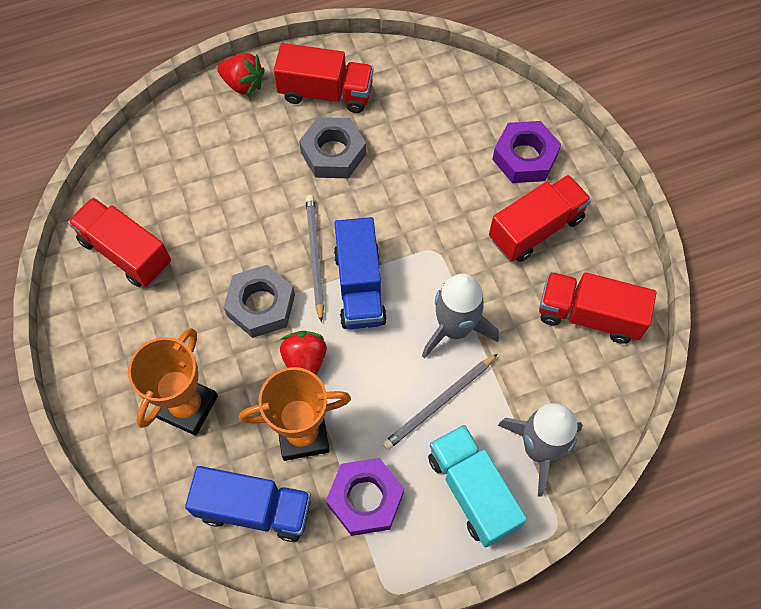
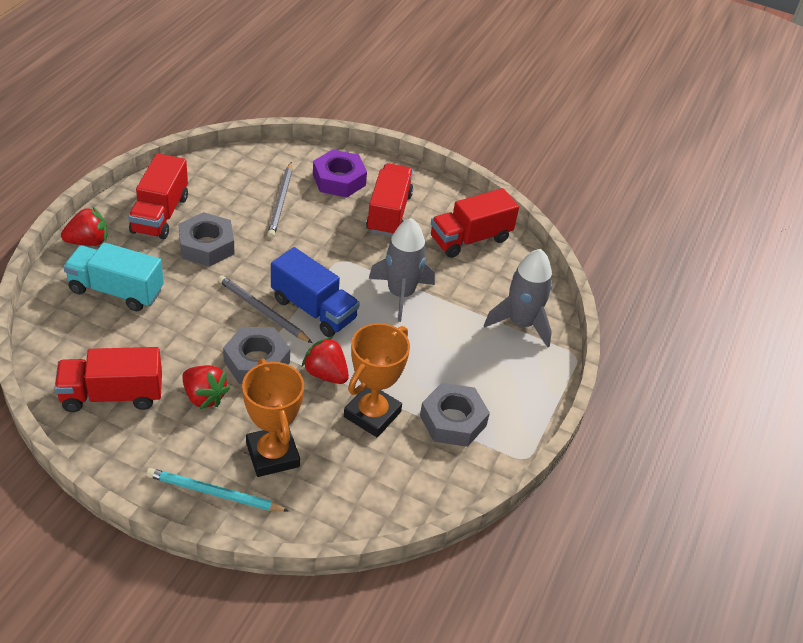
camera: 50 degrees left, 20 degrees down
blue truck [185,466,311,542] -> none
red truck [274,43,373,113] -> red truck turned 135 degrees clockwise [128,153,188,240]
purple nut [326,458,404,536] -> grey nut [420,383,490,447]
grey pencil [382,354,498,450] -> grey pencil moved to [268,162,292,238]
turquoise truck [428,425,527,547] -> turquoise truck moved to [63,242,164,311]
none -> turquoise pencil [146,468,289,512]
none -> red strawberry [182,365,230,409]

